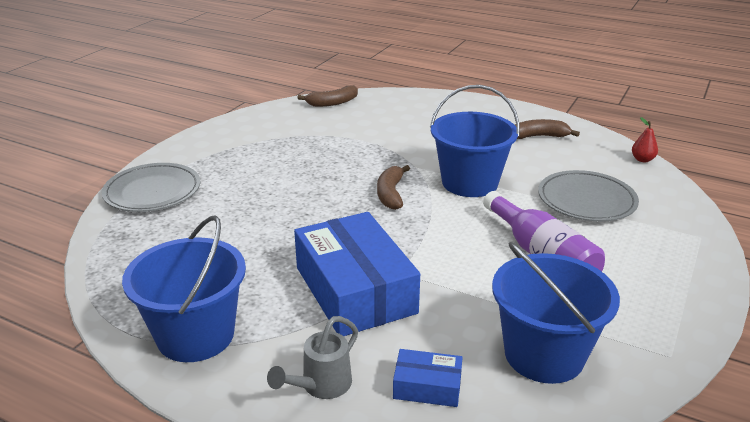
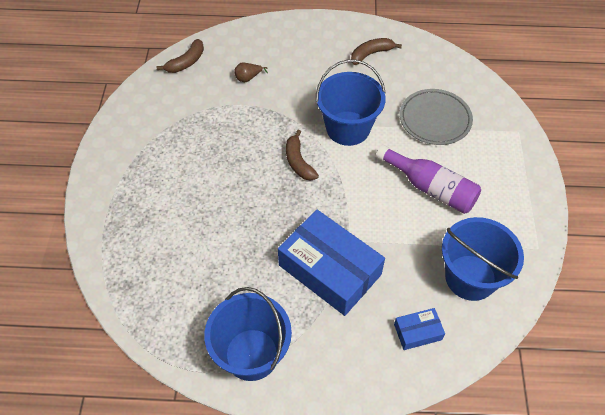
camera: 25 degrees left, 25 degrees up
grey plate [102,163,201,212] -> none
grey watering can [267,316,358,399] -> none
red pear [632,117,658,162] -> none
none -> brown pear [234,62,268,82]

